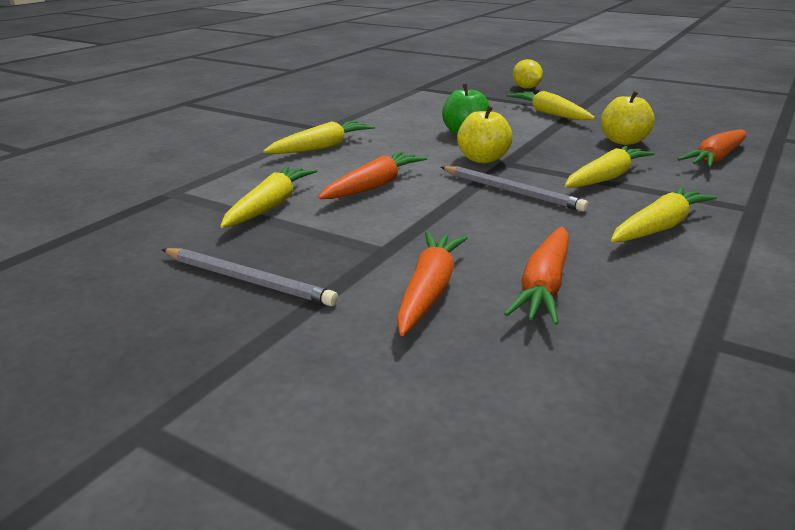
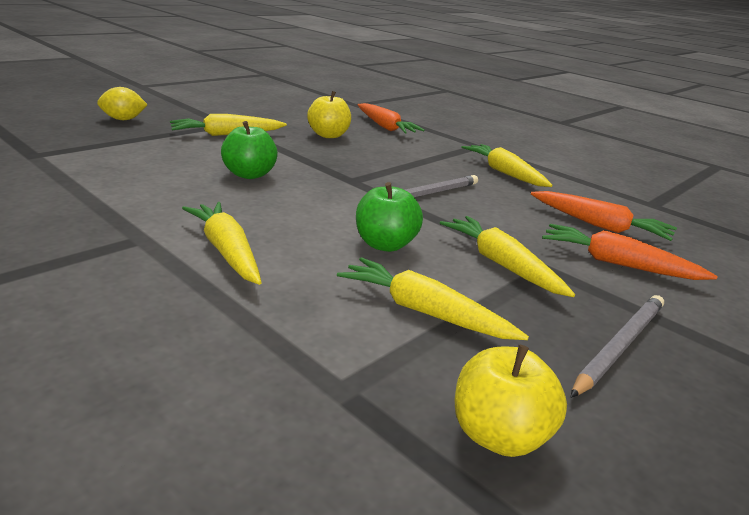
camera: 80 degrees left, 0 degrees up
orange carrot [318,151,427,199] -> green apple [356,182,423,252]
yellow apple [457,106,513,163] -> yellow apple moved to [455,345,567,457]
yellow carrot [564,146,655,188] -> yellow carrot moved to [440,216,575,297]

